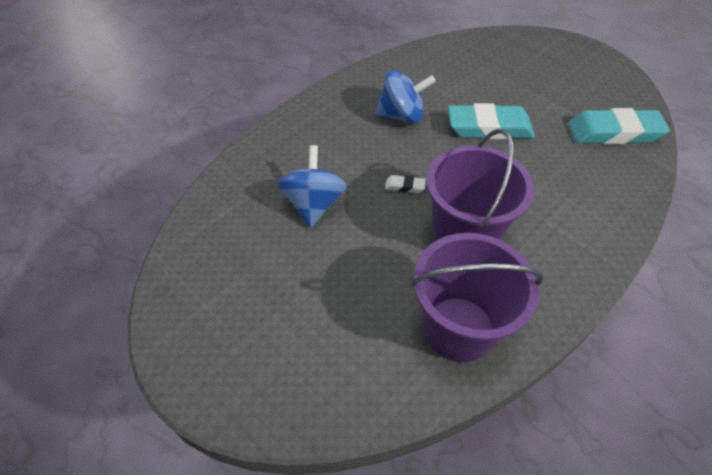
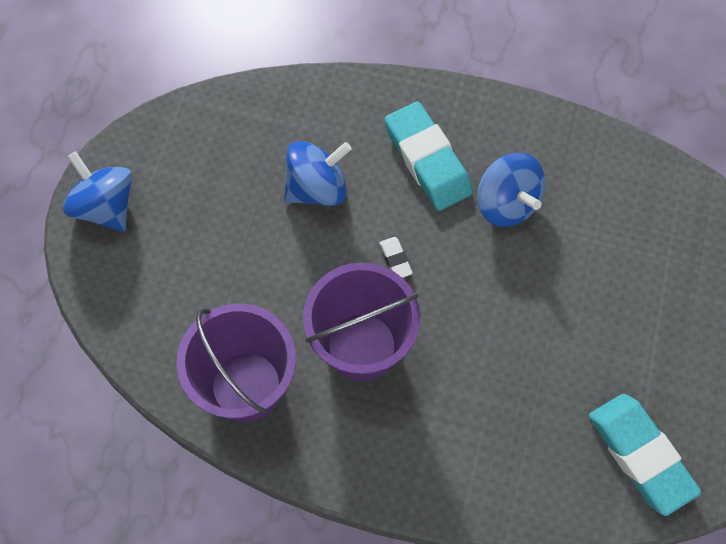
camera: 60 degrees right, 15 degrees up
turquoise eraser [448,103,535,139] -> turquoise eraser moved to [384,101,473,211]
none -> blue spinning top [63,151,132,232]

